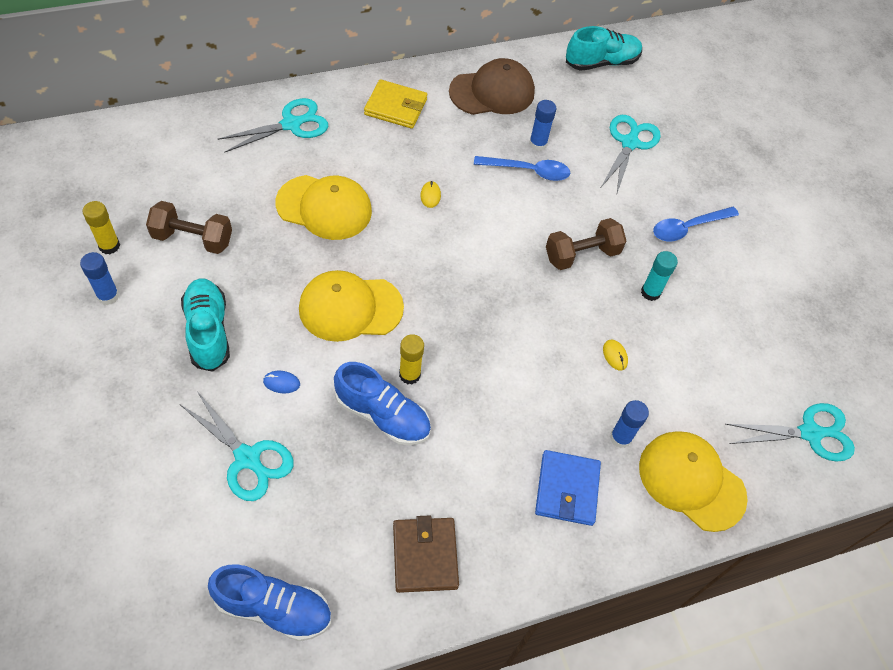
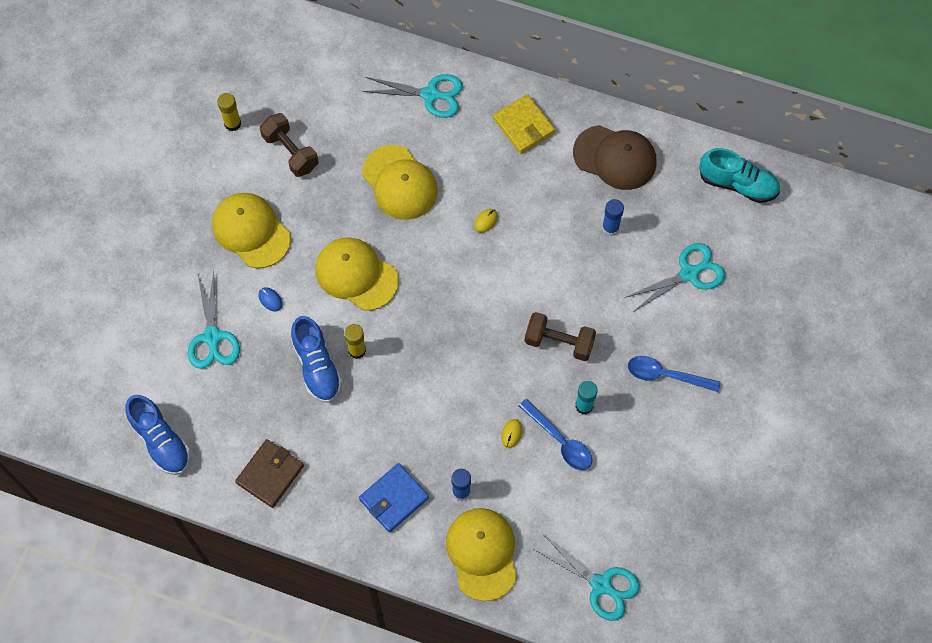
camera: 45 degrees right, 10 degrees up
blue glue stick [80,252,119,305] -> none
turquoise shoe [181,278,230,372] -> yellow cap [212,193,291,268]
blue spoon [474,156,570,181] -> blue spoon moved to [519,399,592,470]

